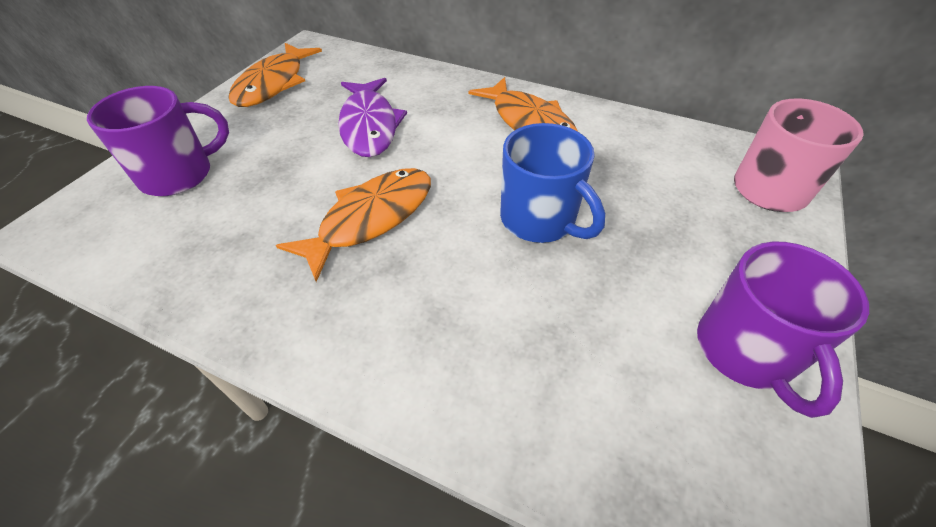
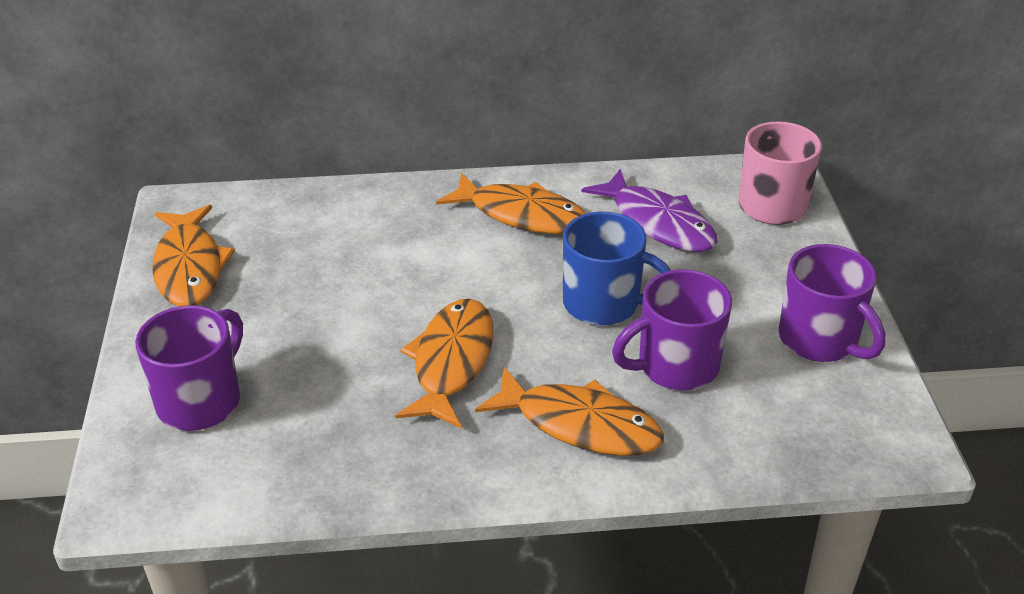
camera: 30 degrees left, 10 degrees down
purple fish [338,78,407,157] -> purple fish moved to [581,169,717,252]
none -> orange fish [475,367,664,456]
none -> purple mug [612,269,732,390]

